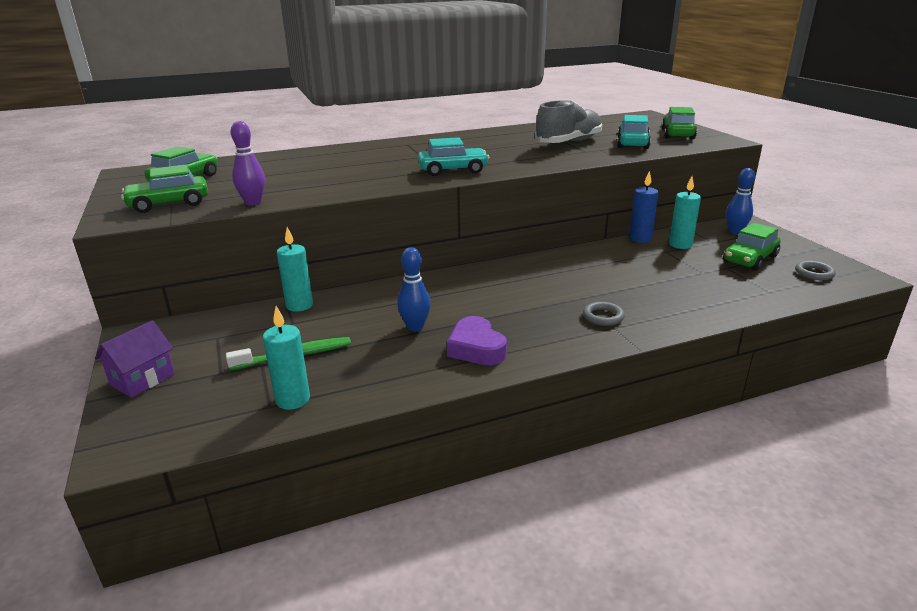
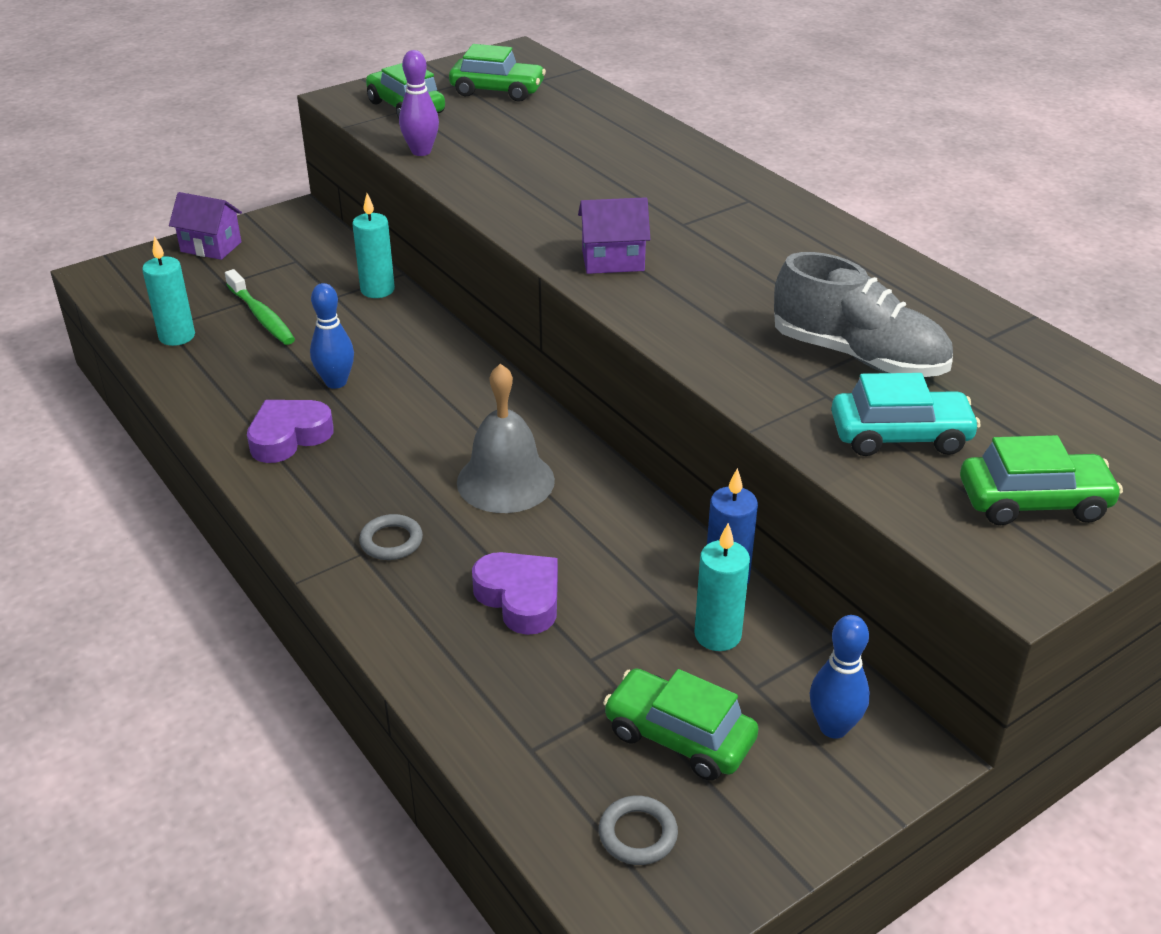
camera: 75 degrees right, 10 degrees up
turquoise car [418,137,489,176] -> purple house [578,197,650,274]
none -> grey bell [457,363,555,513]
none -> purple heart [472,552,558,635]

